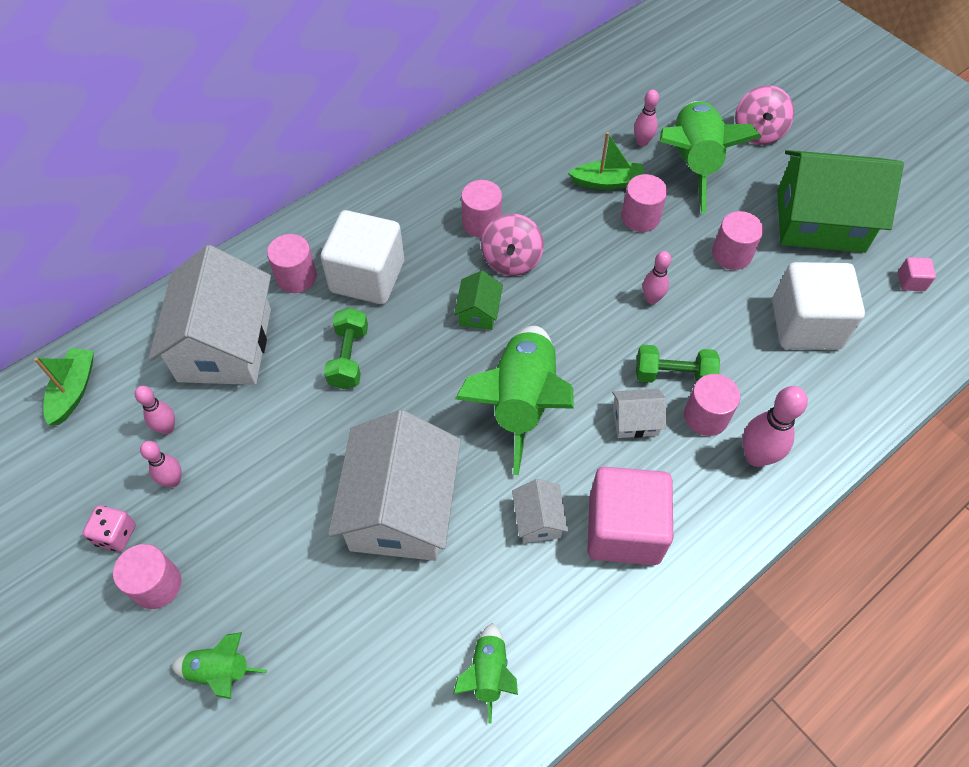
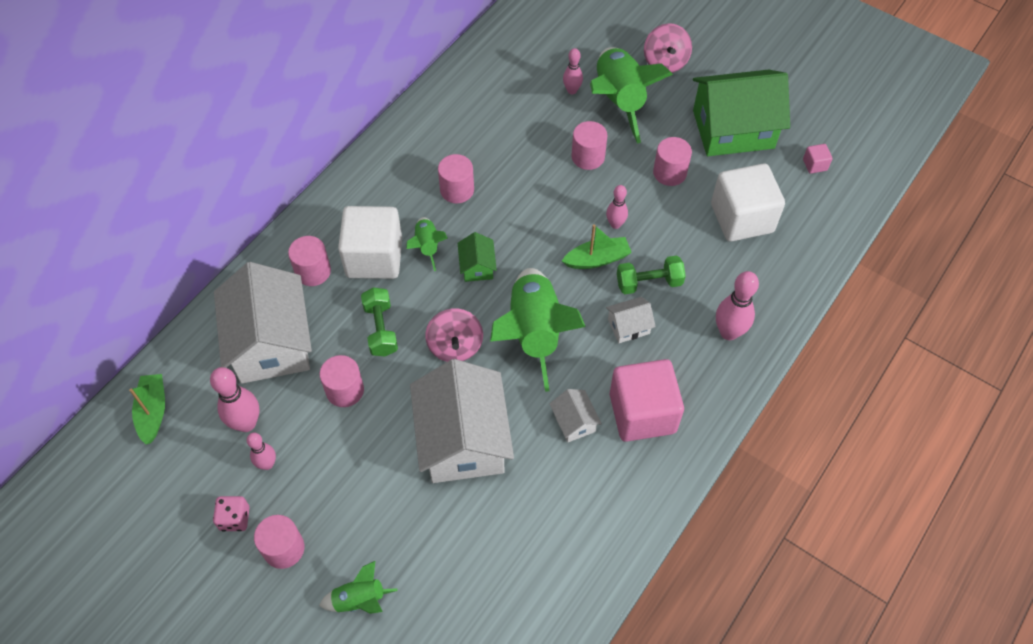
camera: 15 degrees left, 0 degrees up
pink bowling pin [135,386,175,434] -> pink bowling pin [210,367,259,432], size x1.63
green rocket [453,623,518,723] -> green rocket moved to [406,217,448,271]
pink spinning top [481,214,544,276] -> pink spinning top moved to [425,308,483,362]
green boat [569,132,644,190] -> green boat moved to [562,224,632,269]
pink cylinder [684,374,740,436] -> pink cylinder moved to [320,355,364,407]

